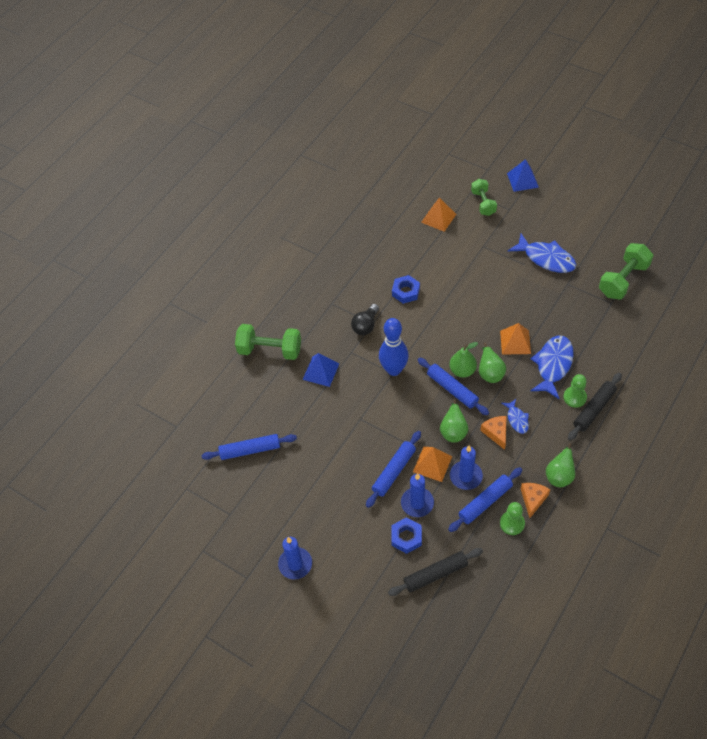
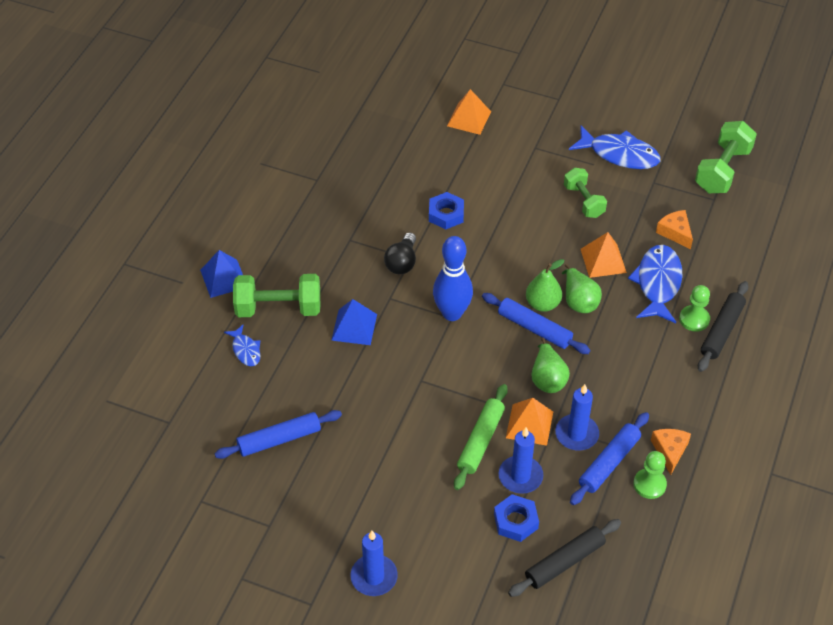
camera: 15 degrees left, 5 degrees down
blue rolling pin [366,431,421,508] -> green rolling pin [454,384,508,490]
green dumbbell [471,179,497,216] -> green dumbbell moved to [564,168,607,218]
orange cheese [480,416,507,450] -> orange cheese moved to [656,210,693,249]
blue fish [501,399,529,434] -> blue fish moved to [224,324,261,366]
blue pyramid [507,159,539,192] -> blue pyramid moved to [200,250,243,298]
green pear [546,443,575,487] -> none

